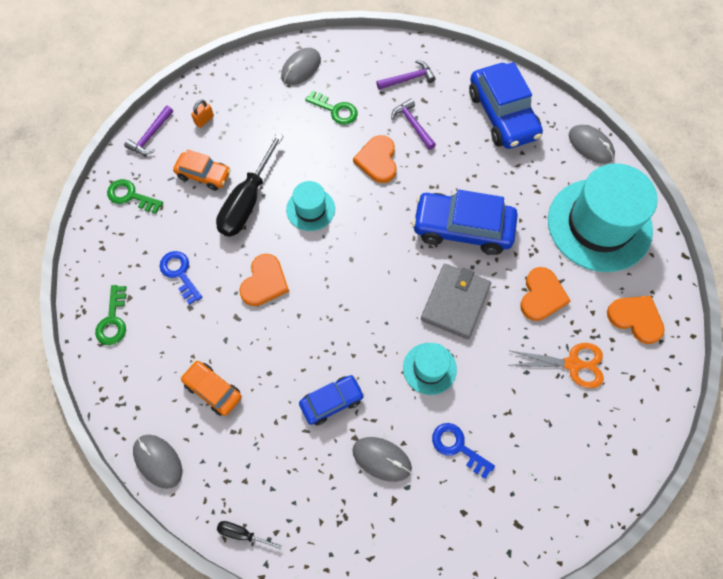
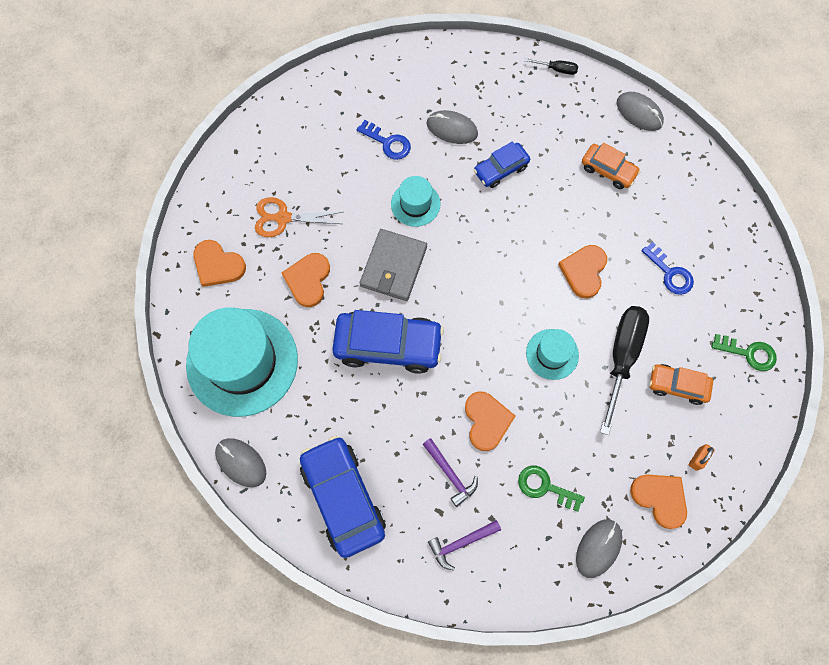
camera: 175 degrees right, 5 degrees up
green key [95,285,126,345] -> none
purple hammer [124,106,173,155] -> none
none -> orange heart [630,474,687,529]

